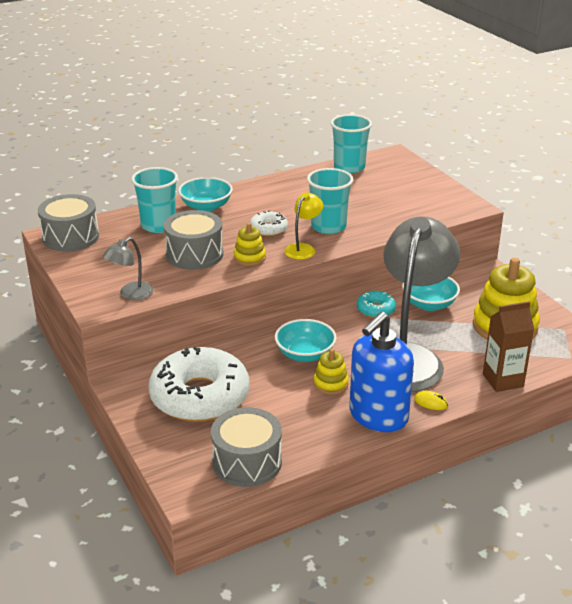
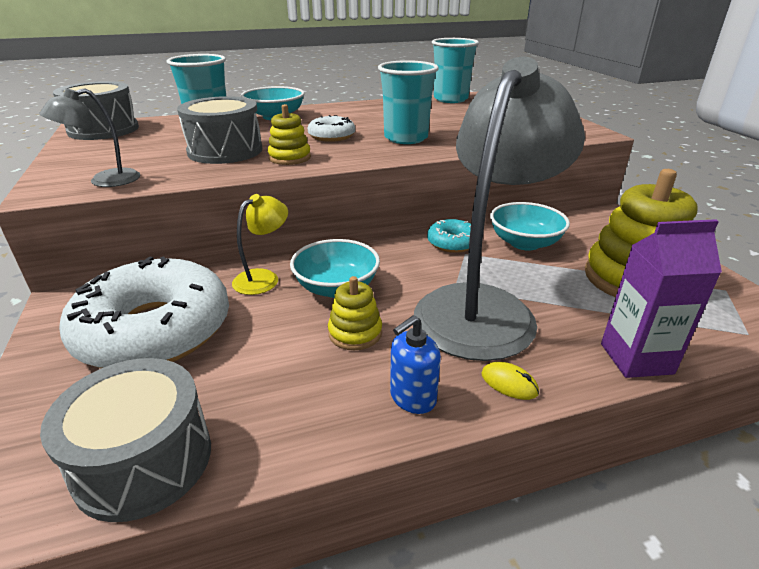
camera: 10 degrees right, 0 degrees up
yellow lamp [284,193,323,260] -> yellow lamp moved to [232,194,288,295]
blue soap dispenser [349,312,414,432] -> blue soap dispenser [390,315,441,414], size x0.47
brown carton [483,301,534,392] -> purple carton [601,219,722,378]

